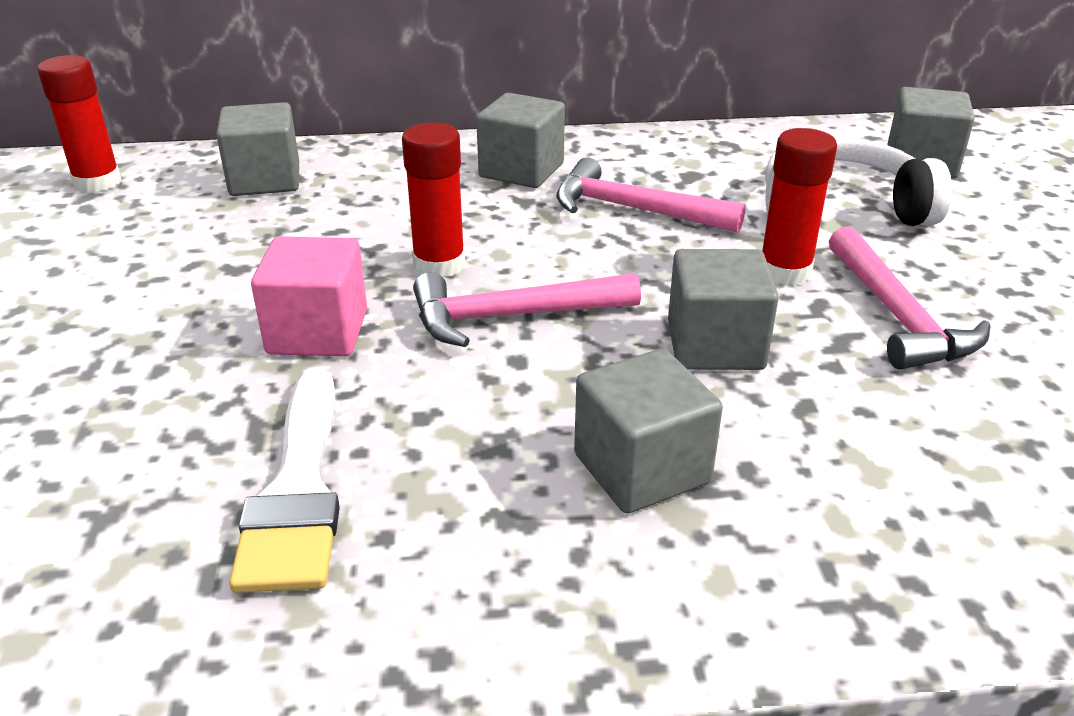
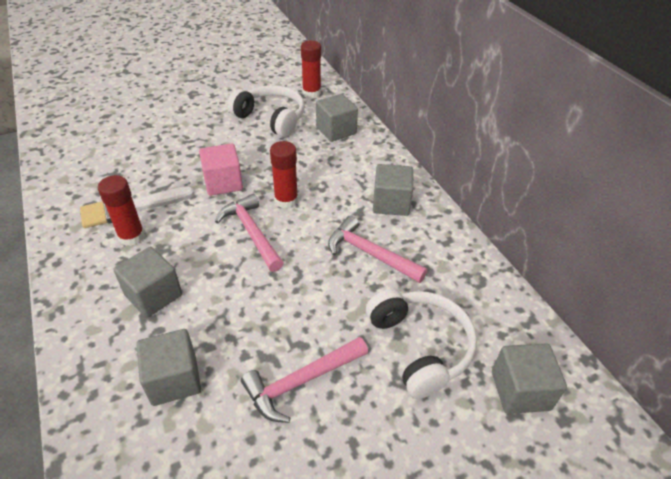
camera: 70 degrees right, 10 degrees up
pink hammer [556,157,746,233] -> pink hammer turned 60 degrees counterclockwise [328,215,427,283]
grey cube [668,249,779,370] -> grey cube moved to [136,329,201,406]
red glue stick [762,128,837,285] -> red glue stick moved to [98,175,145,246]
none -> white headphones [228,85,304,137]

